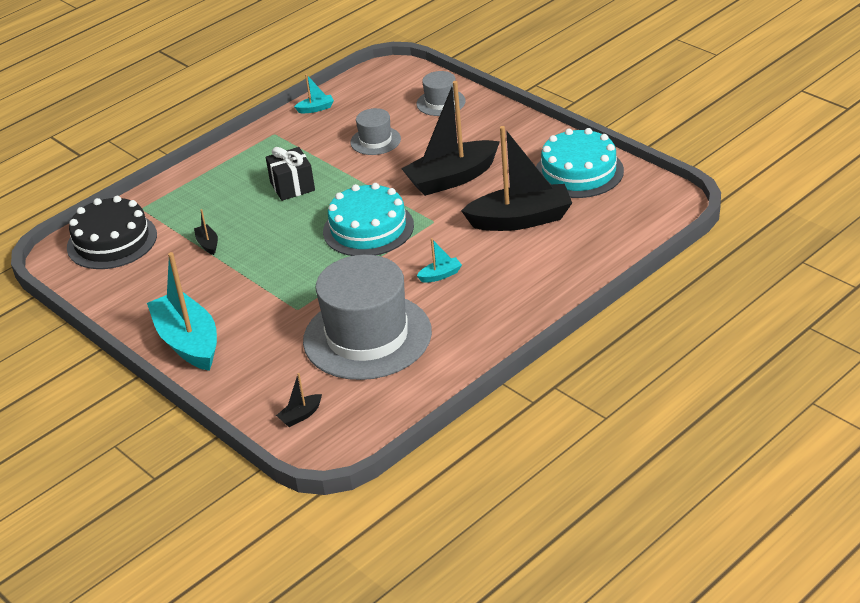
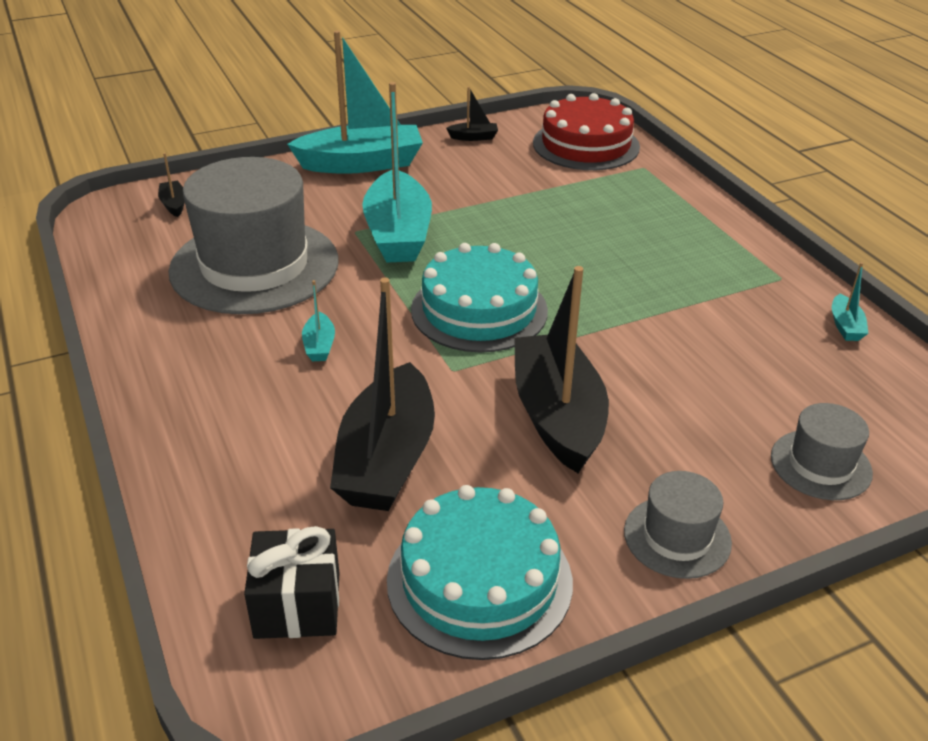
camera: 105 degrees right, 0 degrees up
black cake [67,196,157,269] -> red cake [533,93,640,170]
black boat [194,209,218,255] -> black boat moved to [446,87,498,141]
black gift [266,147,315,201] -> black gift moved to [244,526,339,639]
grey hat [351,108,401,155] -> grey hat moved to [624,471,732,579]
none -> turquoise boat [362,82,432,263]

